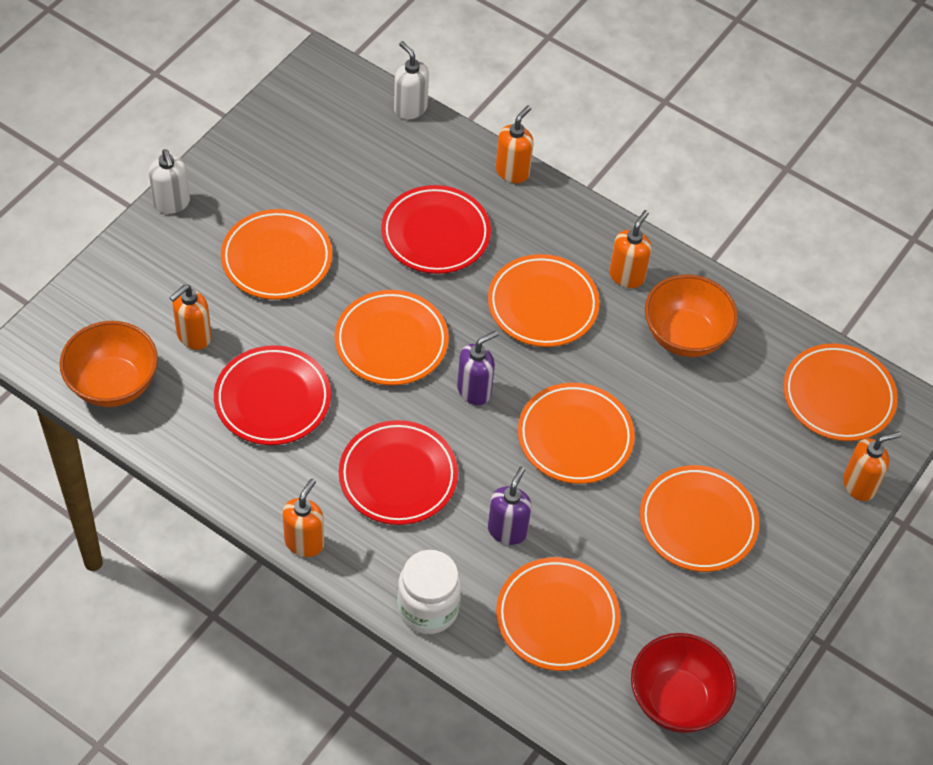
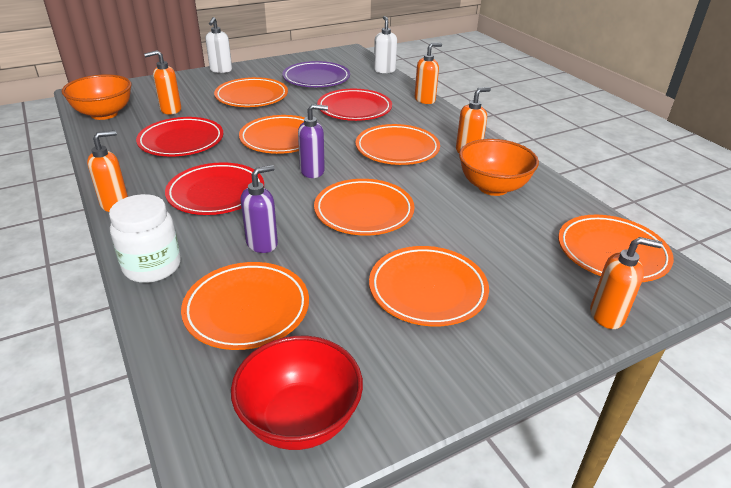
camera: 30 degrees right, 20 degrees down
none -> purple plate [282,61,350,87]

